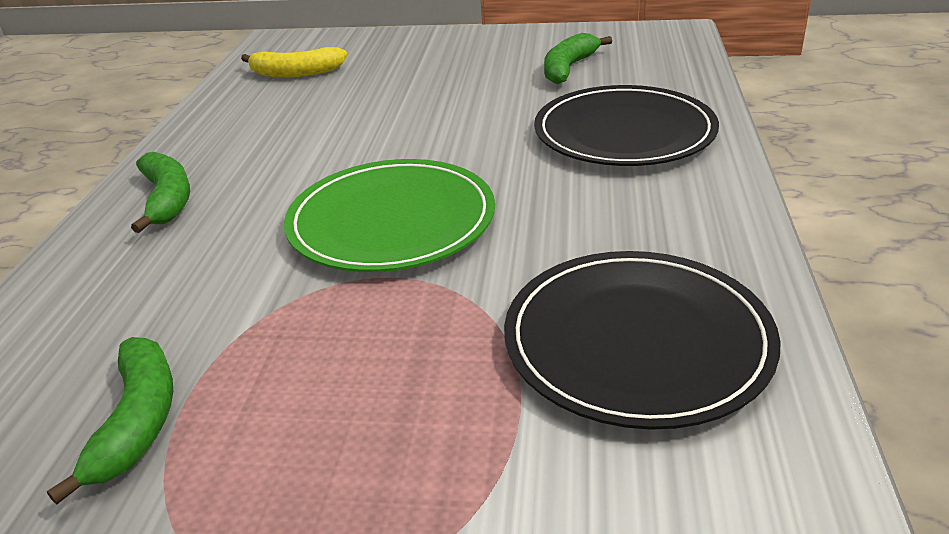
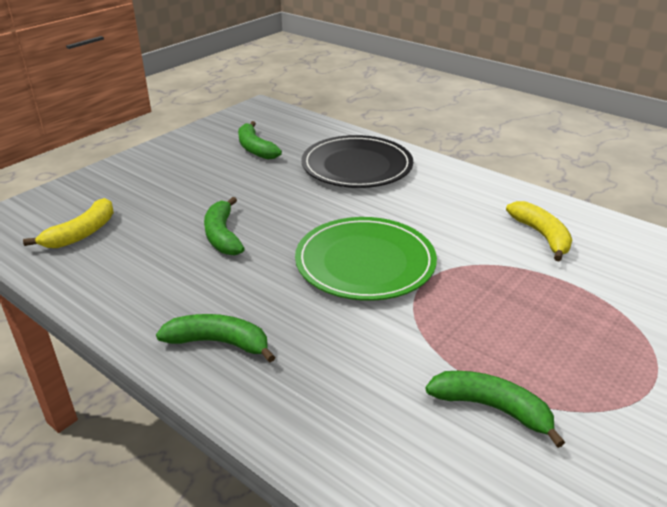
camera: 60 degrees left, 0 degrees up
black plate [504,251,781,430] -> yellow banana [506,201,572,261]
none -> green banana [204,197,245,255]

